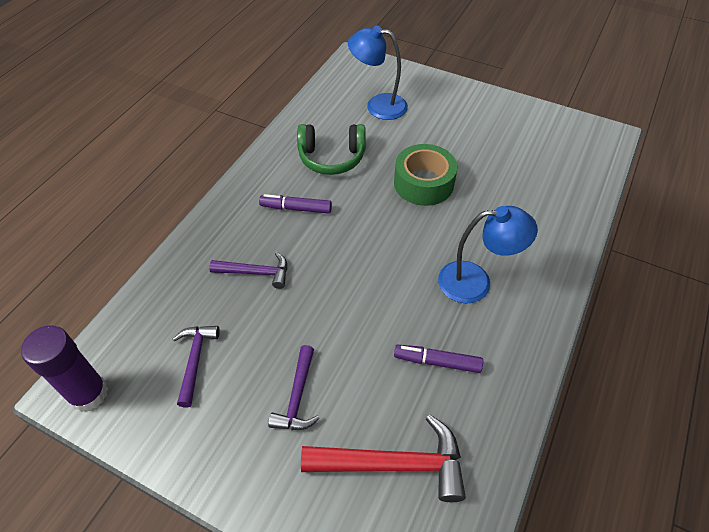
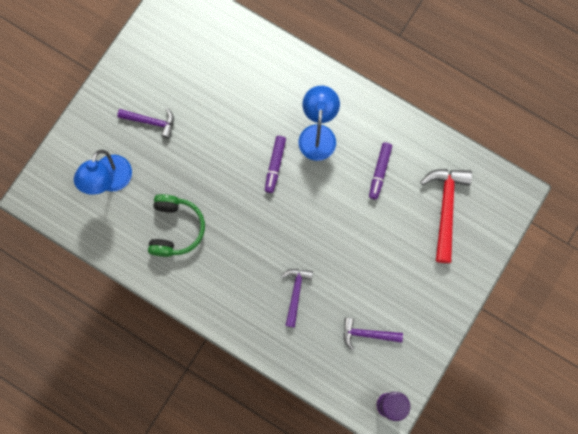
camera: 85 degrees left, 25 degrees up
purple marker [259,194,332,213] -> purple marker moved to [265,136,286,193]
purple hammer [268,345,320,430] -> purple hammer moved to [117,108,174,138]
green tape [394,144,457,206] -> none

